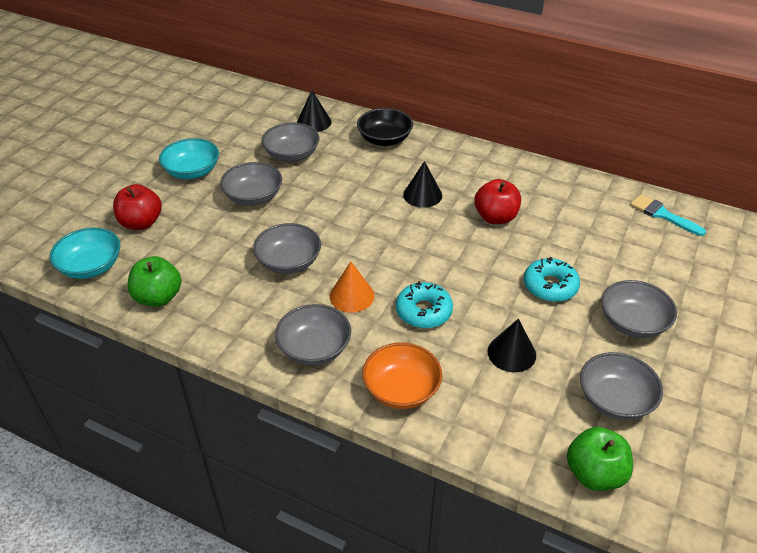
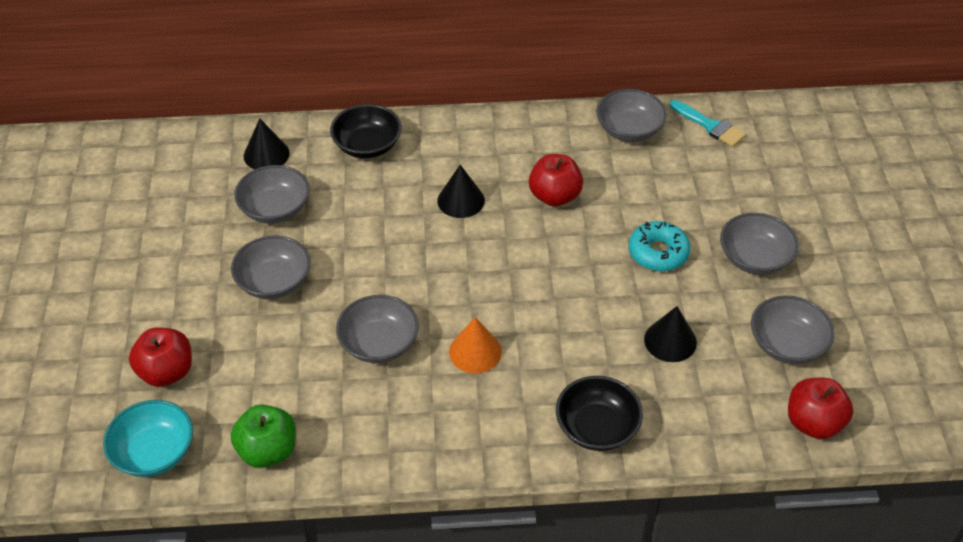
camera: 30 degrees left, 5 degrees up
turquoise bowl [159,138,219,179] -> none
grey bowl [275,304,351,365] -> grey bowl moved to [596,89,667,142]
orange bowl [362,343,442,409] -> black bowl [556,376,643,451]
turquoise donut [396,281,453,328] -> none
green apple [567,427,633,491] -> red apple [788,378,853,439]
turquoise brush [630,194,706,236] -> turquoise brush turned 150 degrees counterclockwise [670,100,746,147]

